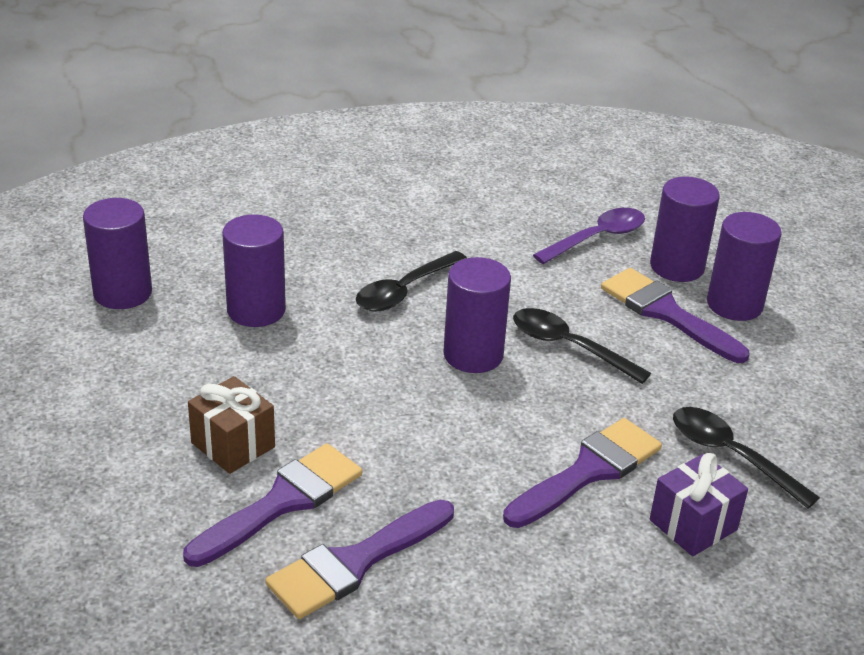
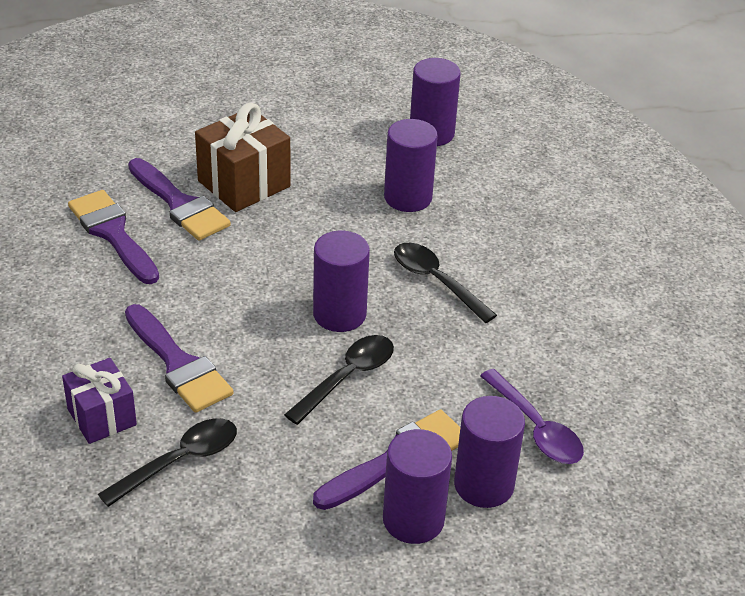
camera: 95 degrees right, 5 degrees up
brown gift [188,376,275,474] -> brown gift [195,103,290,212], size x1.52

